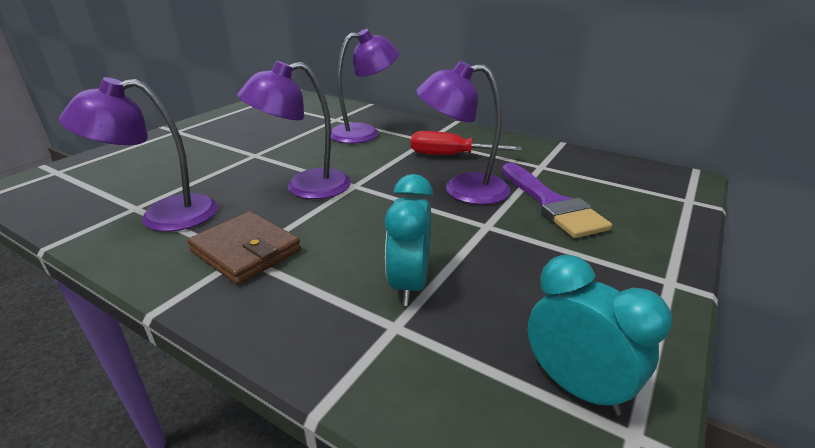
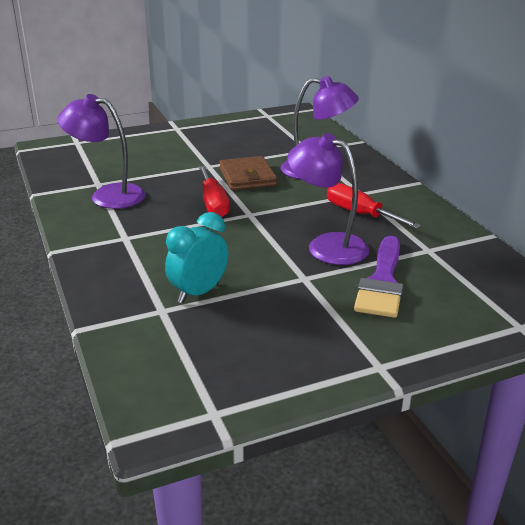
camera: 35 degrees right, 0 degrees up
brown wallet [187,211,301,285] -> brown wallet moved to [219,156,277,190]
purple lamp [237,61,351,199] -> red screwdriver [199,166,230,217]
turquoise clock [527,255,673,416] -> none

